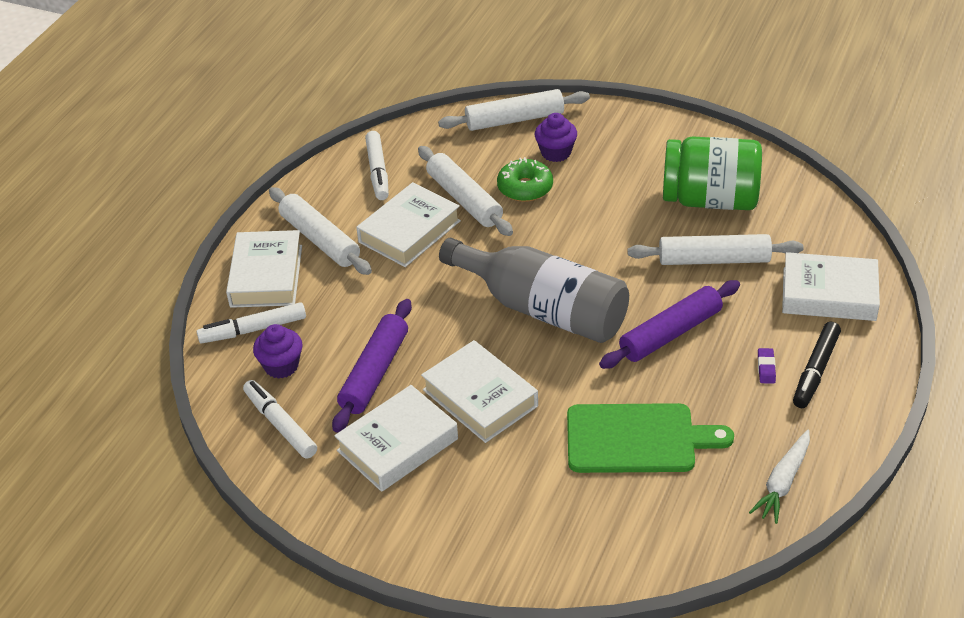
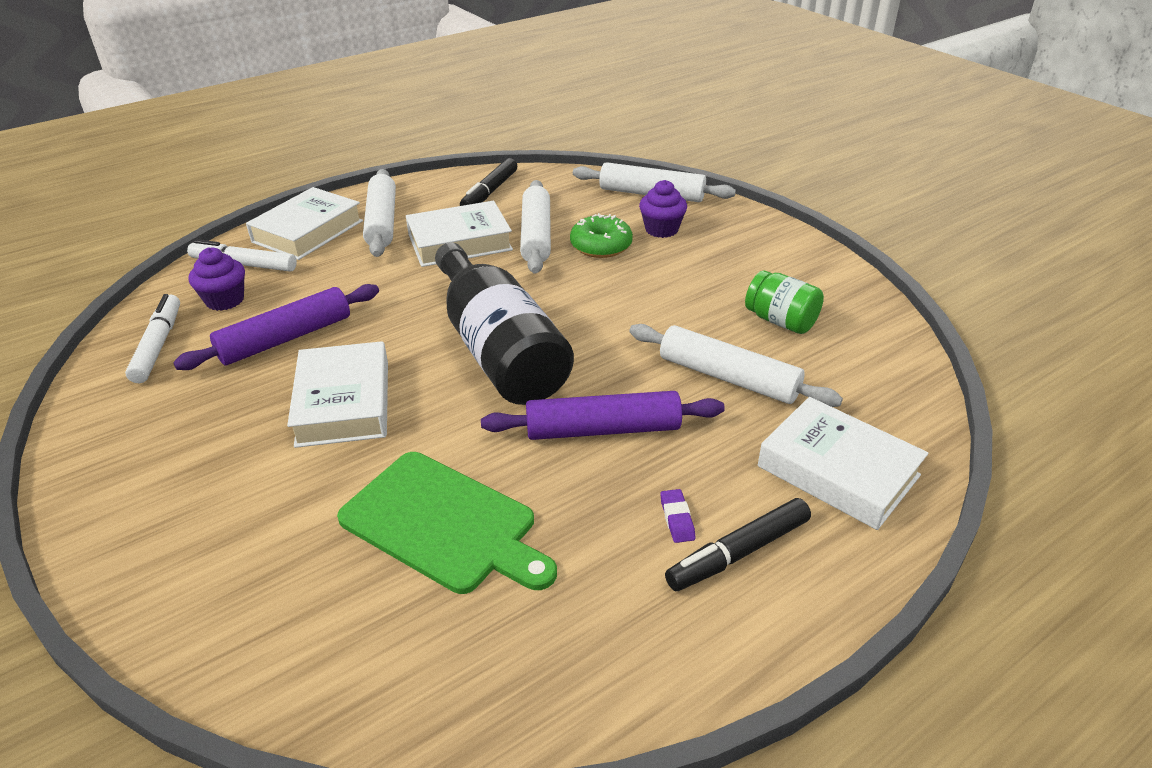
camera: 30 degrees right, 5 degrees down
white book [334,385,458,492] -> none
white marker [365,131,389,200] -> black marker [460,158,517,206]
grey bottle [439,238,629,343] -> black bottle [435,243,574,405]
green jar [663,136,762,210] -> green jar [745,270,824,334], size x0.56
white carrot [749,429,810,524] -> none
purple eraser [758,348,776,384] -> purple eraser turned 45 degrees counterclockwise [660,489,696,543]

